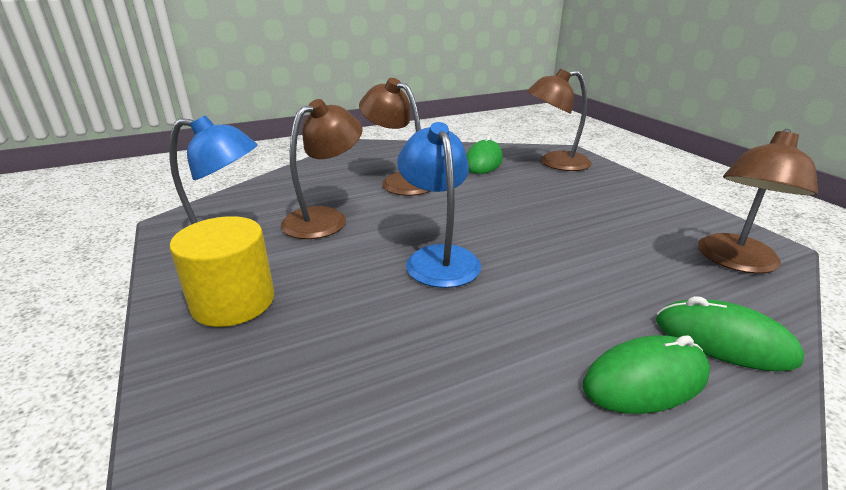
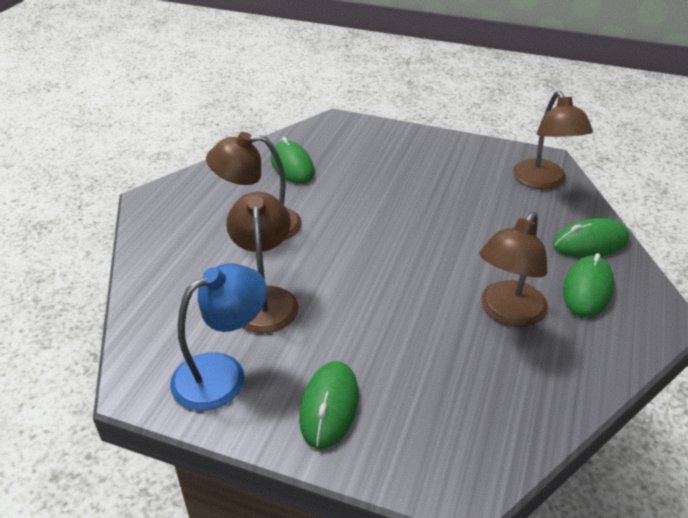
camera: 45 degrees left, 10 degrees up
yellow cylinder [170,216,274,327] -> green mouse [299,361,359,449]
blue lamp [397,122,481,288] -> none
brown lamp [526,69,592,171] -> brown lamp moved to [480,212,548,327]

